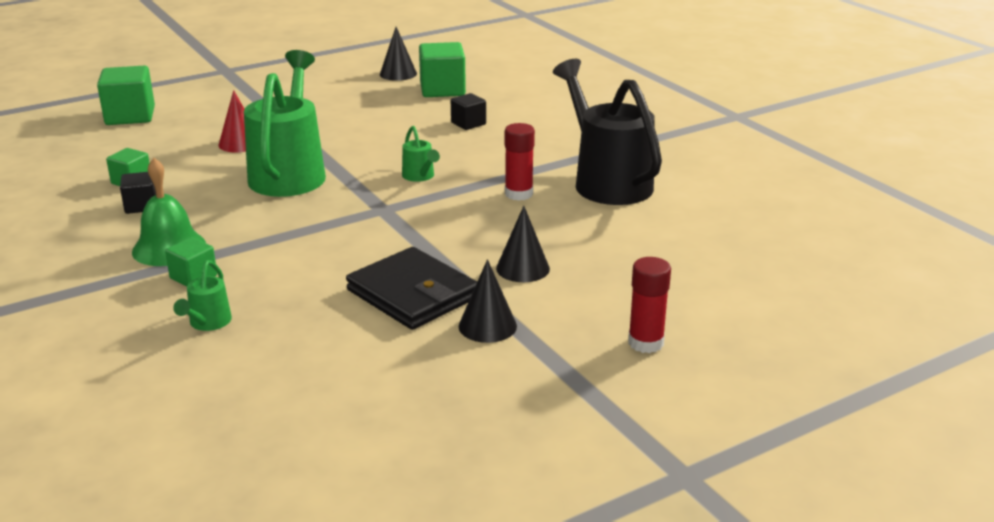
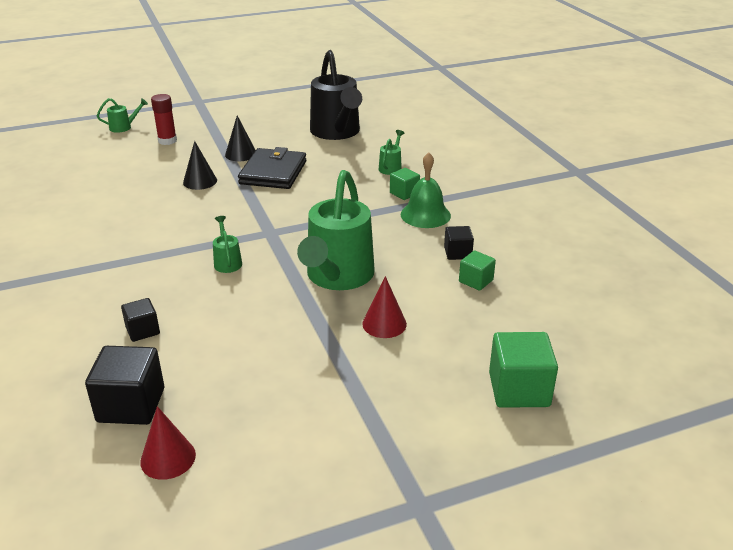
camera: 170 degrees left, 5 degrees up
black wallet [346,247,477,330] -> black wallet turned 45 degrees clockwise [238,147,306,189]
black cone [380,27,417,81] -> red cone [140,406,196,480]
green cube [419,42,466,97] -> black cube [85,346,164,425]
red glue stick [505,123,535,201] -> none
black watering can [553,59,662,205] -> black watering can moved to [310,50,362,140]
none -> green watering can [97,98,148,133]

